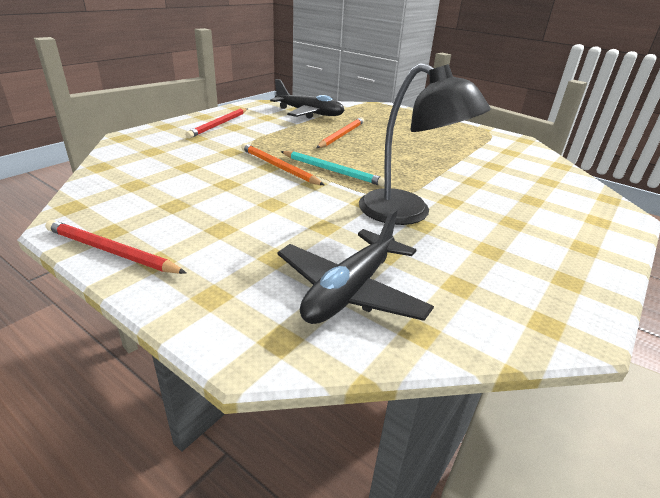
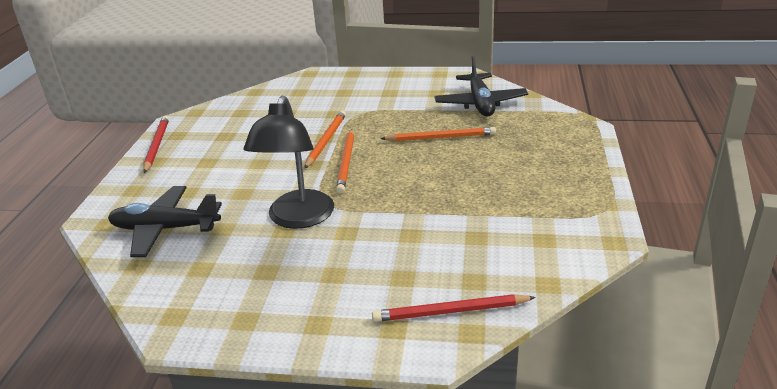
camera: 65 degrees right, 0 degrees up
red pencil [185,108,247,138] -> red pencil moved to [372,294,536,322]
turquoise pencil [280,151,385,187] -> orange pencil [336,129,354,194]

